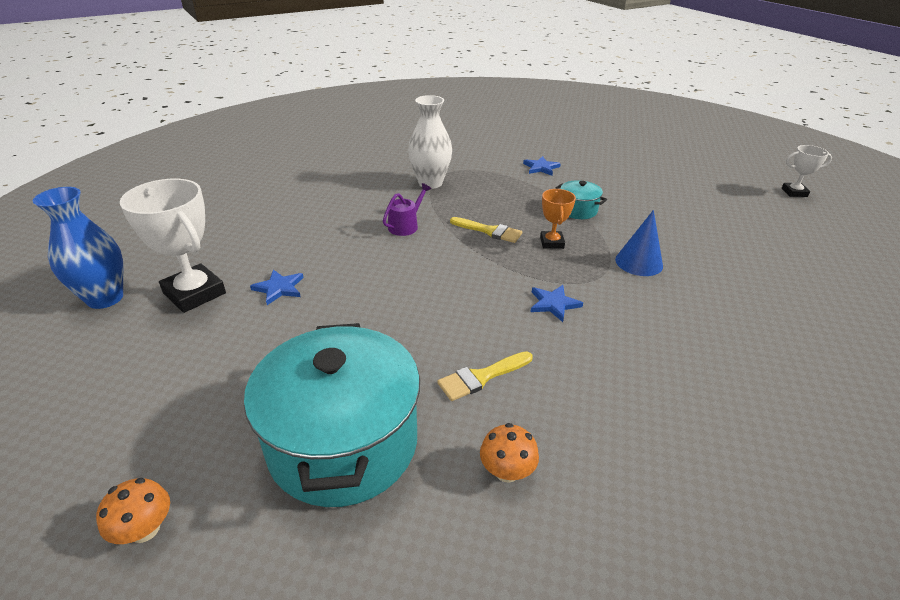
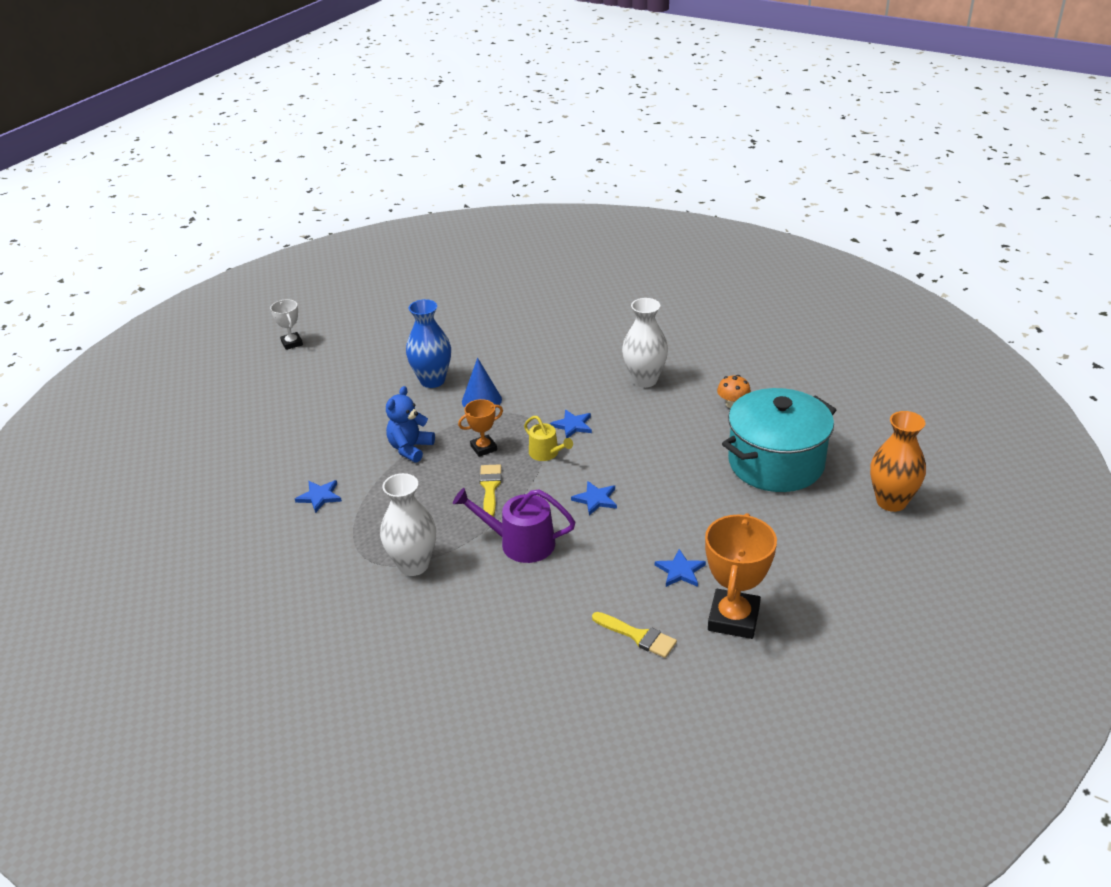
camera: 115 degrees left, 0 degrees up
blue vase [33,187,124,309] -> blue vase moved to [406,299,451,388]
orange mushroom [96,478,170,544] -> orange vase [870,411,926,512]
white trophy [120,179,226,313] -> orange trophy [705,513,777,639]
purple watering can [383,183,431,236] -> purple watering can [453,488,575,563], size x1.62
yellow brush [437,351,533,401] -> yellow brush moved to [592,612,677,658]
turquoise pot [555,180,607,219] -> blue teddy bear [386,386,435,462]
none -> yellow watering can [524,416,573,461]
none -> blue star [571,481,617,516]
none -> white vase [622,298,668,388]

